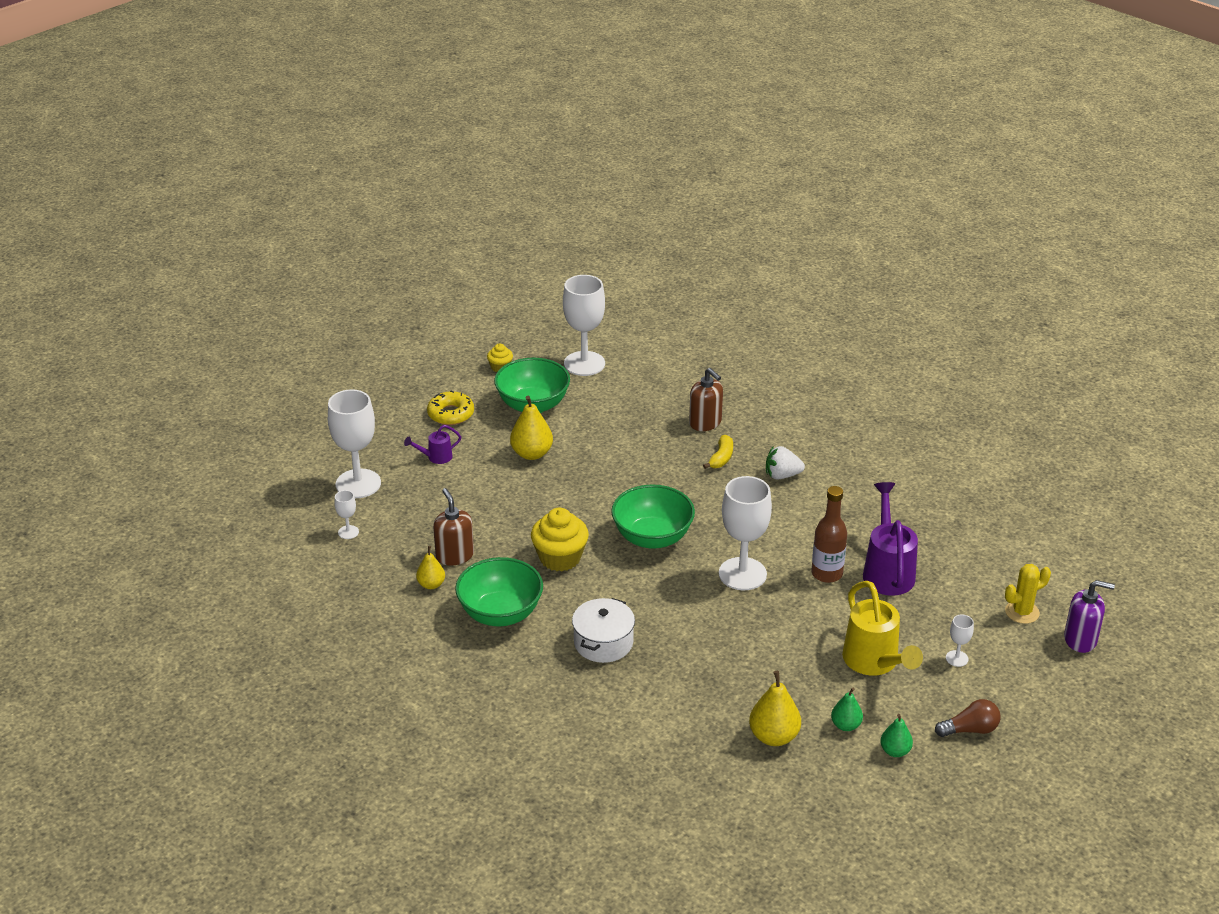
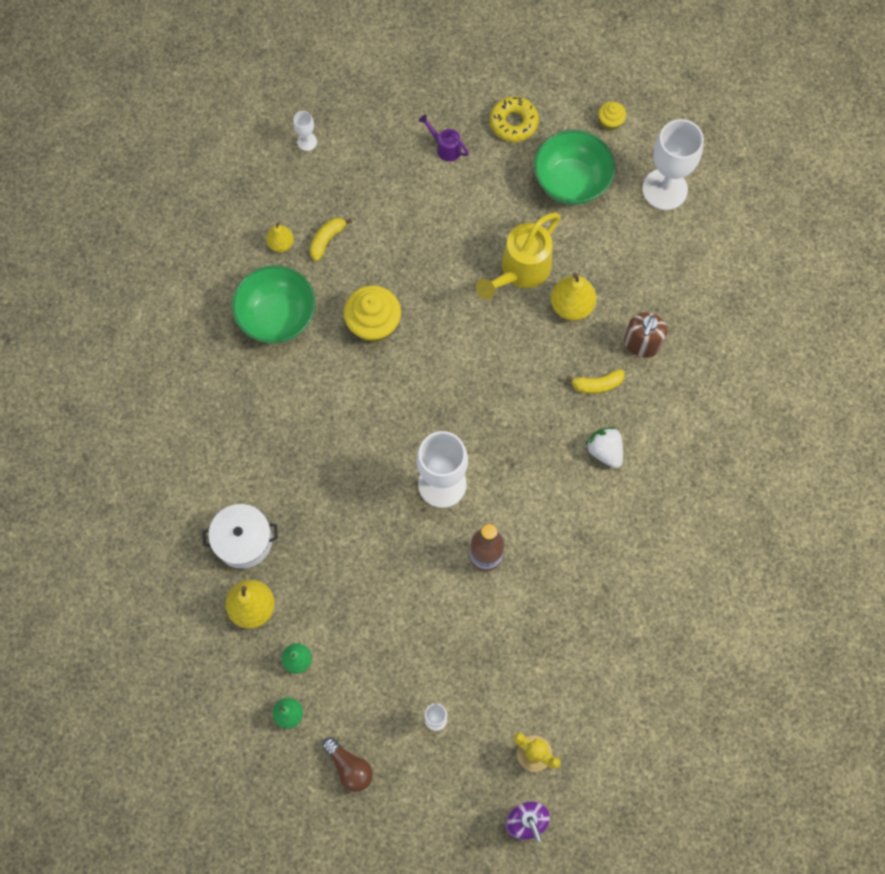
camera: 60 degrees right, 35 degrees up
white goblet [328,389,381,498] -> none
brown soap dispenser [433,488,474,566] -> yellow banana [309,218,352,261]
yellow pear [510,396,553,460] -> yellow pear moved to [551,273,597,321]
white pot [572,598,635,663] -> white pot moved to [202,504,278,569]
green bowl [611,484,695,549] -> none
yellow watering can [842,581,923,675] -> yellow watering can moved to [476,213,561,300]
purple watering can [863,482,918,596] -> none

